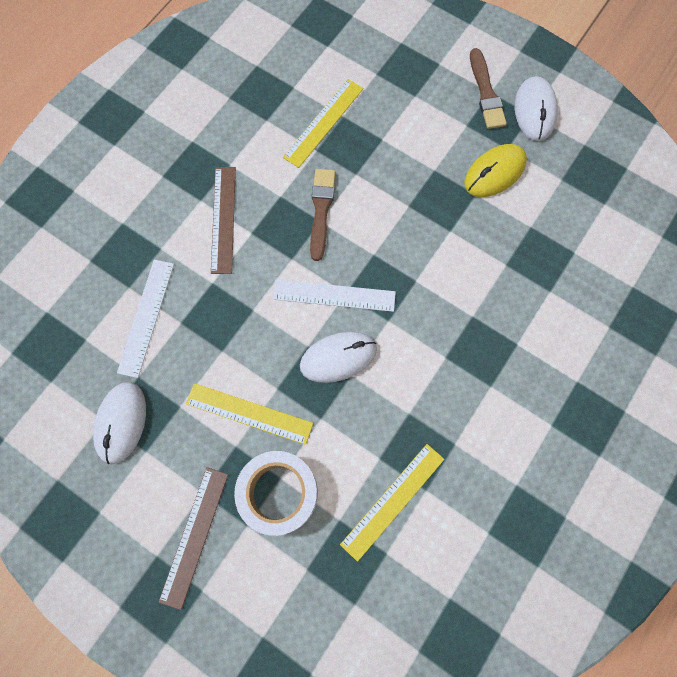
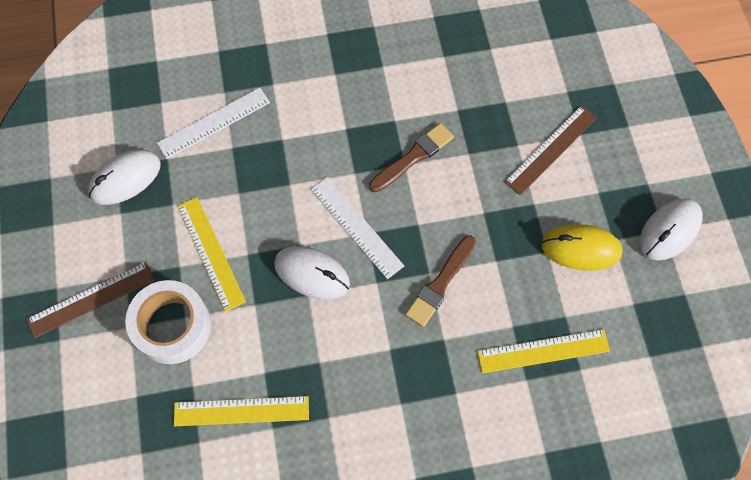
camera: 45 degrees right, 5 degrees down
brown ruler [211,167,236,274] -> brown ruler moved to [504,105,597,195]
yellow ruler [283,79,363,168] -> yellow ruler moved to [477,329,610,373]
brown brush [470,48,507,129] -> brown brush moved to [405,235,476,327]

